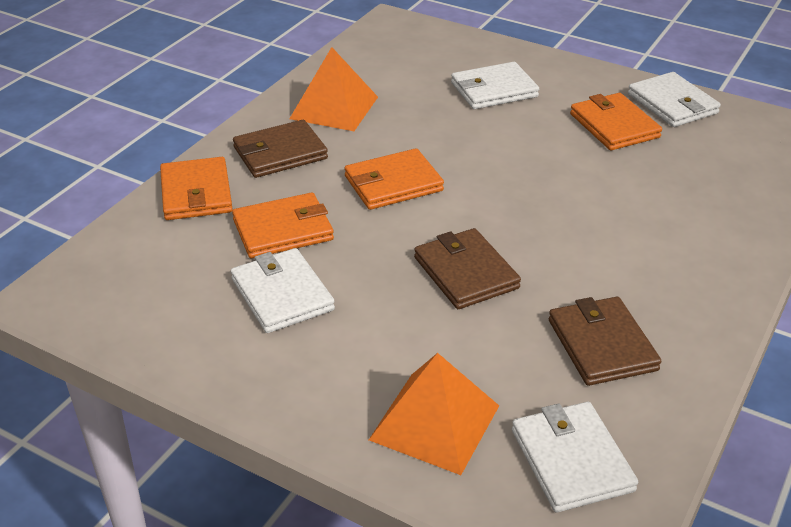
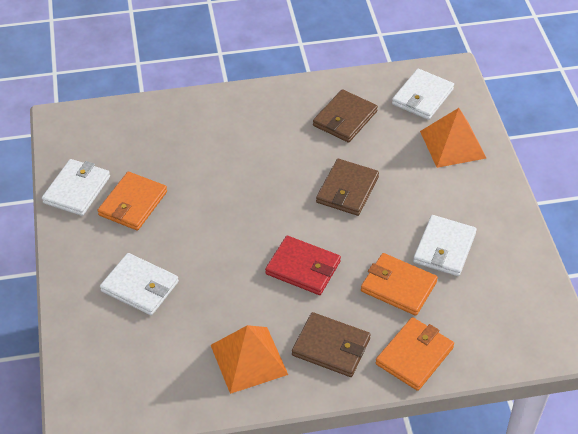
camera: 130 degrees left, 10 degrees up
orange wallet [344,148,444,210] -> red wallet [265,236,341,295]

